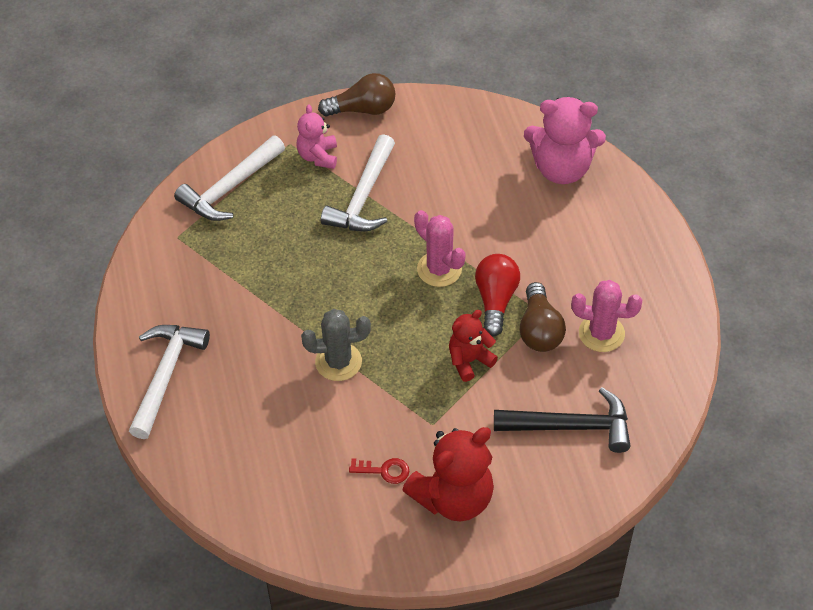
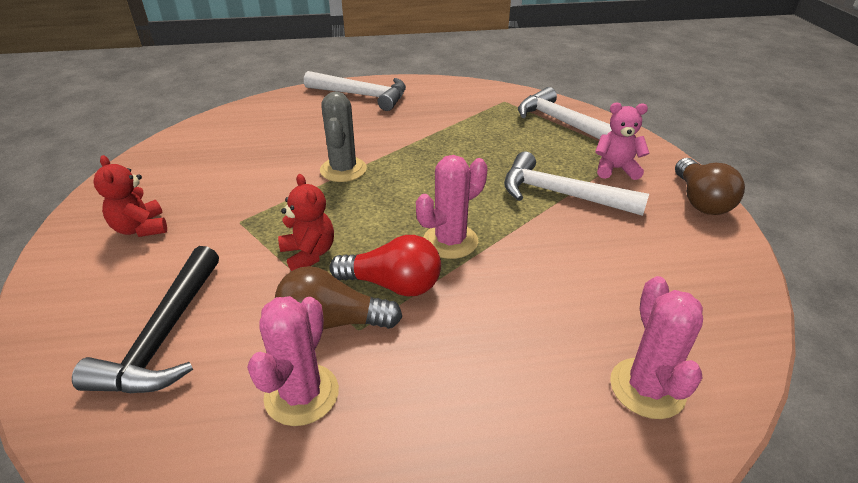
camera: 95 degrees right, 15 degrees down
red key [349,458,409,484] -> none
red teddy bear [402,427,494,522] -> red teddy bear [93,155,167,237], size x0.58
pink teddy bear [524,97,606,184] -> pink cactus [610,276,703,419]

